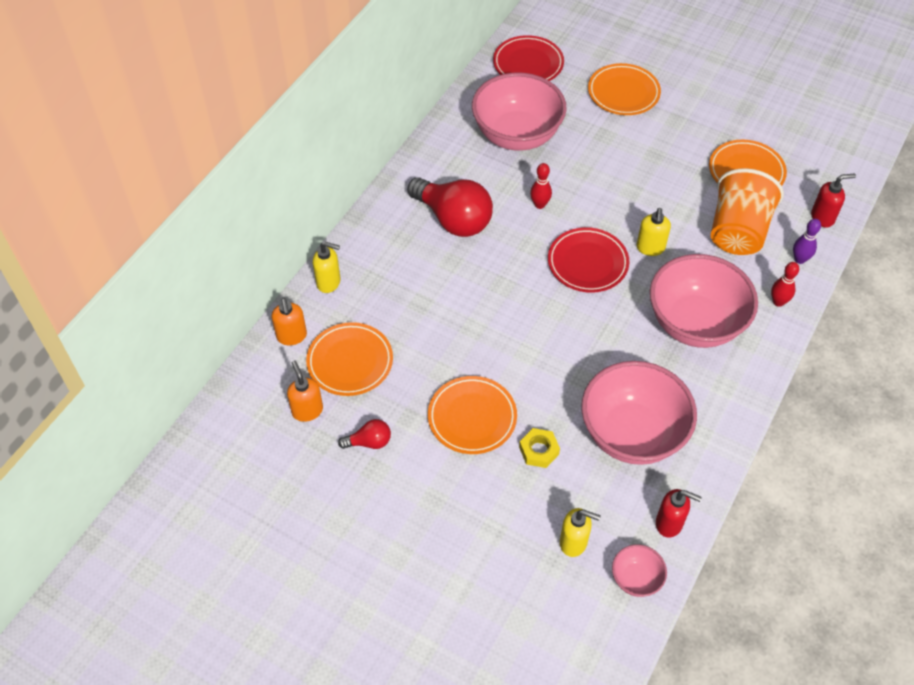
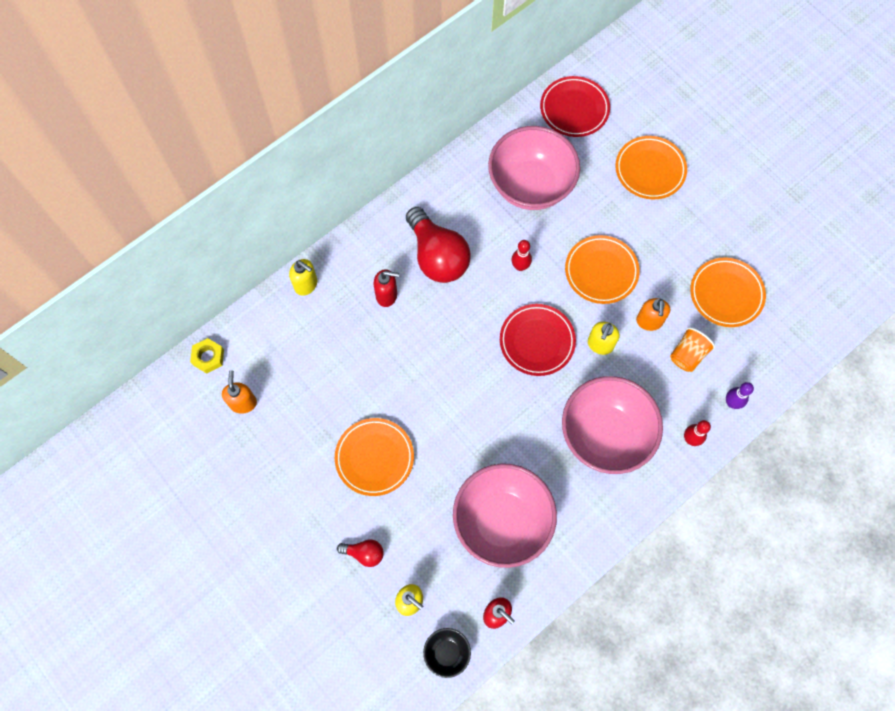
camera: 20 degrees right, 15 degrees up
orange soap dispenser [272,298,307,345] -> orange soap dispenser moved to [636,298,670,331]
orange plate [306,322,393,396] -> orange plate moved to [565,235,640,304]
red light bulb [338,419,391,449] -> red light bulb moved to [337,539,384,567]
yellow nut [519,428,560,468] -> yellow nut moved to [190,338,224,374]
pink bowl [612,545,667,597] -> black bowl [423,628,471,678]
orange cup [711,168,784,255] -> orange cup [670,327,715,372], size x0.54
red soap dispenser [811,173,856,227] -> red soap dispenser moved to [374,269,399,307]

